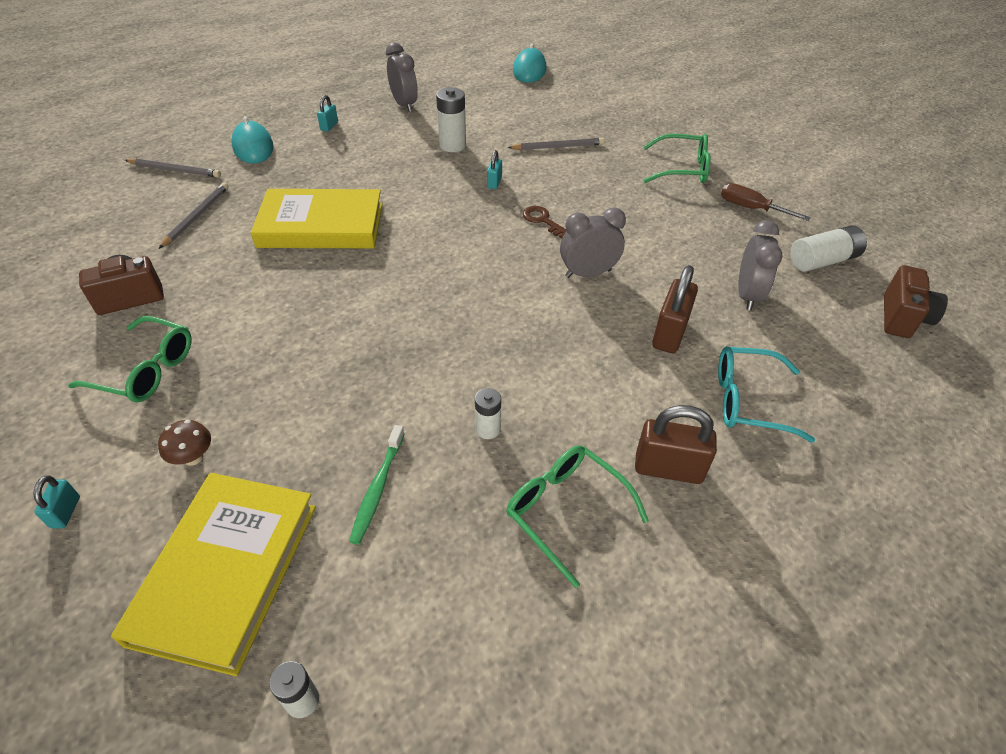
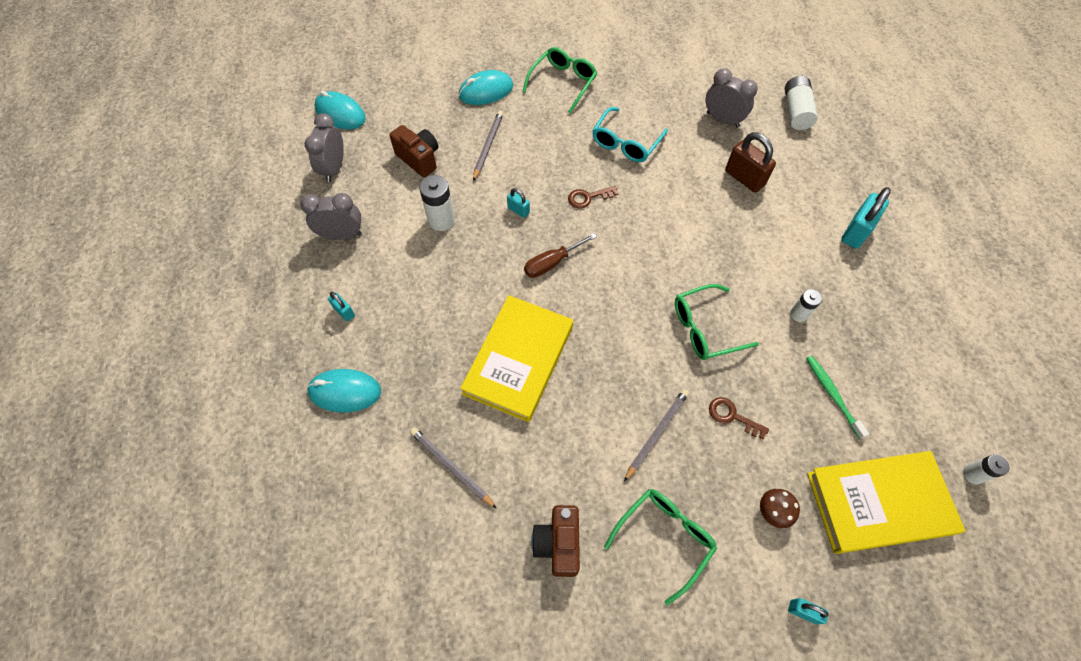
camera: 65 degrees left, 15 degrees up
yellow book [111,473,316,676] -> yellow book turned 45 degrees counterclockwise [807,451,965,554]
grey pencil [125,158,221,178] -> grey pencil moved to [624,389,689,481]
green toothbrush [349,425,405,544] -> green toothbrush turned 150 degrees counterclockwise [806,356,869,439]
green glasses [506,445,649,588] -> green glasses moved to [675,284,759,360]
grey clock [560,207,626,278] -> grey clock moved to [305,113,344,182]
brown padlock [635,405,717,484] -> turquoise padlock [841,187,891,249]
turquoise glasses [718,346,815,443] -> turquoise glasses moved to [592,107,668,162]
brown screwdriver [721,183,811,221] -> brown screwdriver moved to [524,233,597,278]
white battery [791,225,867,272] -> white battery moved to [785,76,818,130]
brown camera [884,265,948,338] -> brown camera moved to [389,125,438,178]
none -> turquoise mouse [459,70,513,105]
none -> brown key [709,397,769,439]

